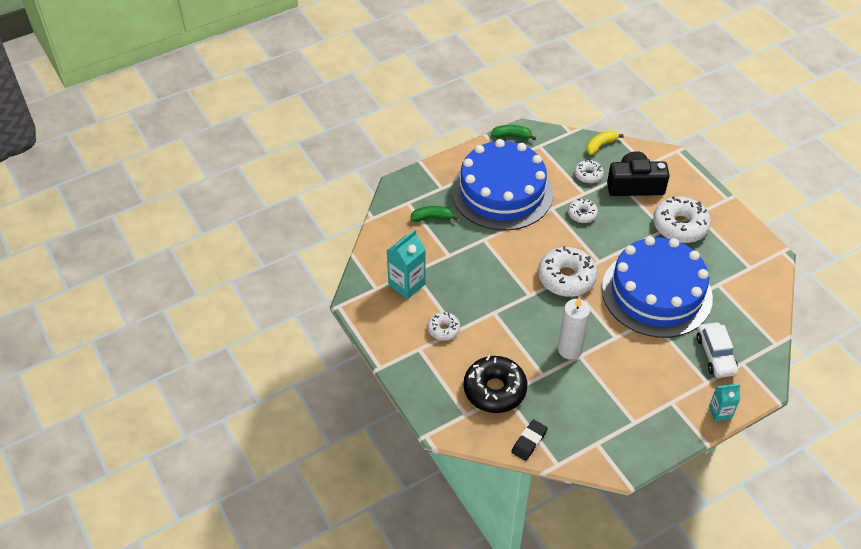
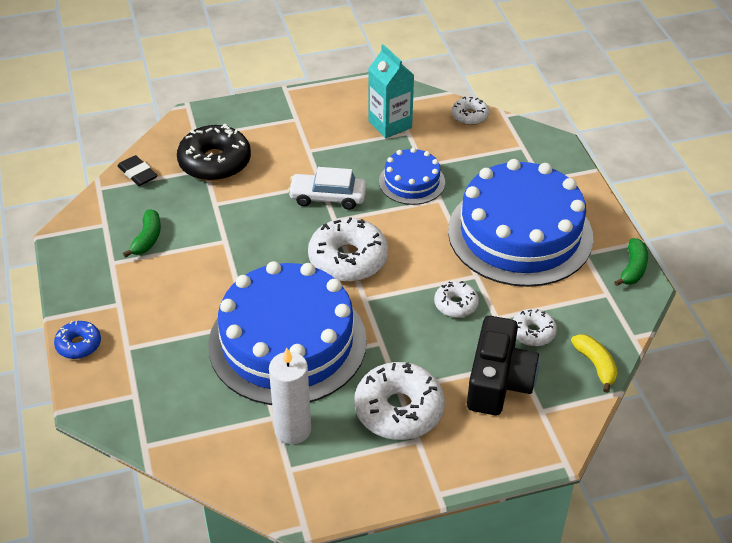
camera: 105 degrees right, 5 degrees down
green banana [410,206,458,222] -> green banana moved to [123,209,161,258]
white donut [428,312,460,340] -> white donut moved to [451,97,489,125]
white candle [558,297,590,359] -> white candle moved to [269,348,311,444]
white car [696,322,738,378] -> white car moved to [288,167,366,210]
turquoise carton [709,384,740,421] -> blue donut [54,321,101,359]
none -> blue cake [379,148,445,205]

